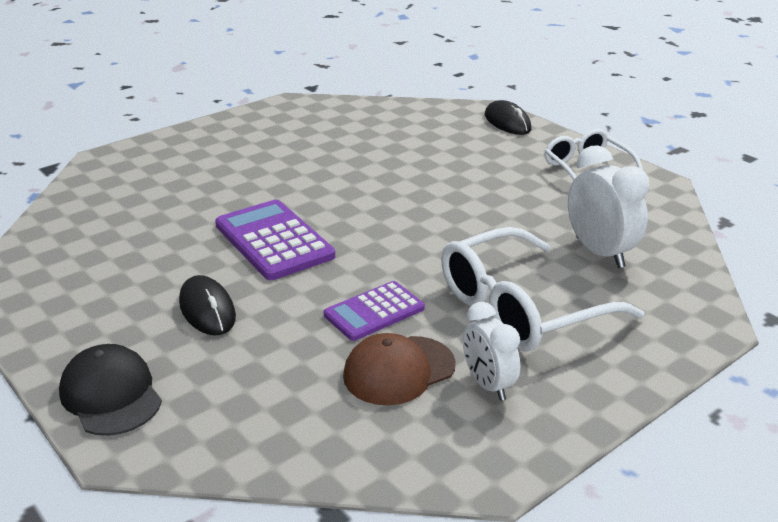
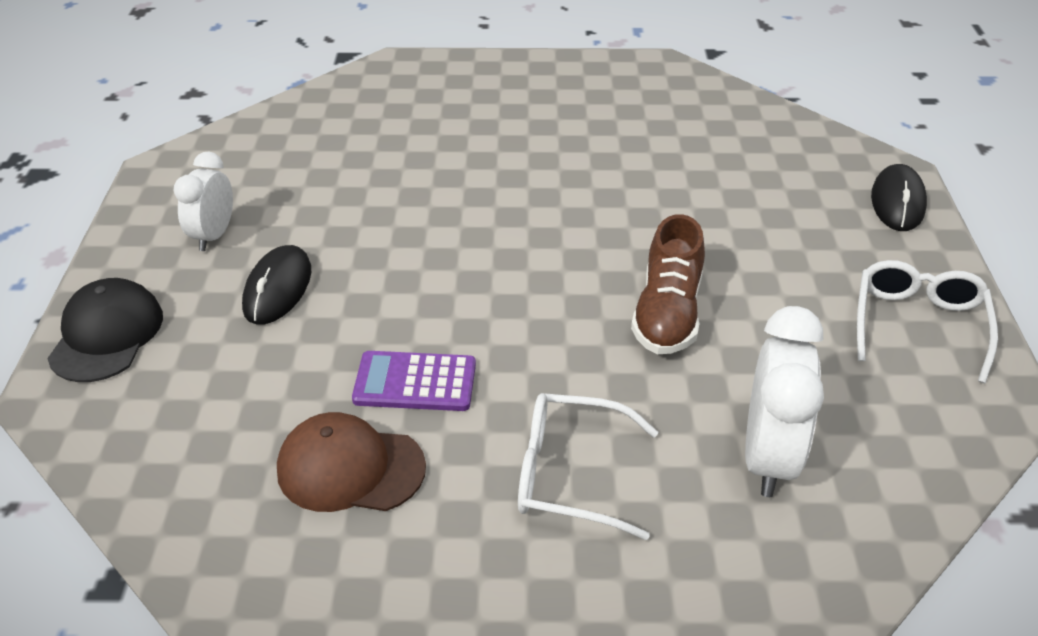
camera: 40 degrees right, 10 degrees up
purple calculator [215,200,335,280] -> none
white glasses [441,227,644,352] -> white glasses [518,393,658,540], size x0.63
white clock [463,302,520,401] -> white clock moved to [173,152,233,251]
none -> brown shoe [631,214,705,354]

